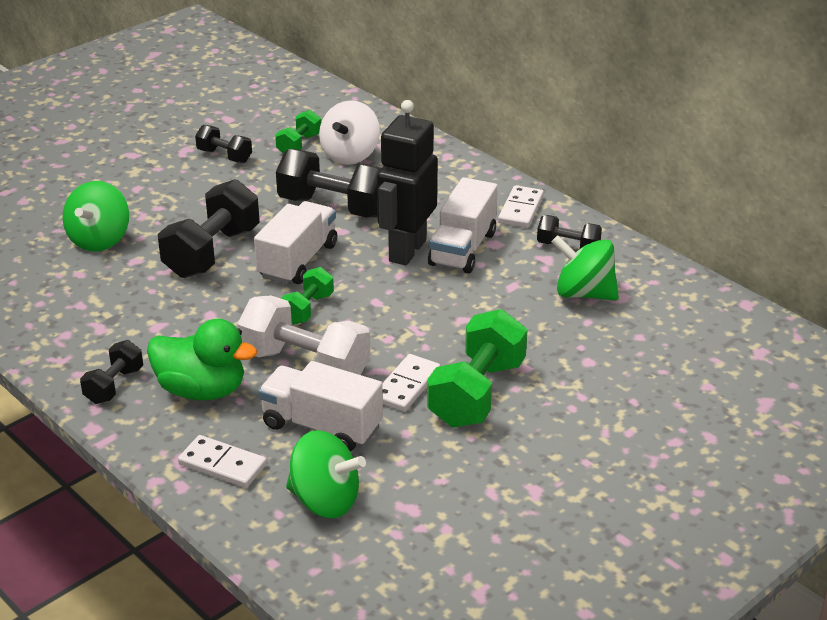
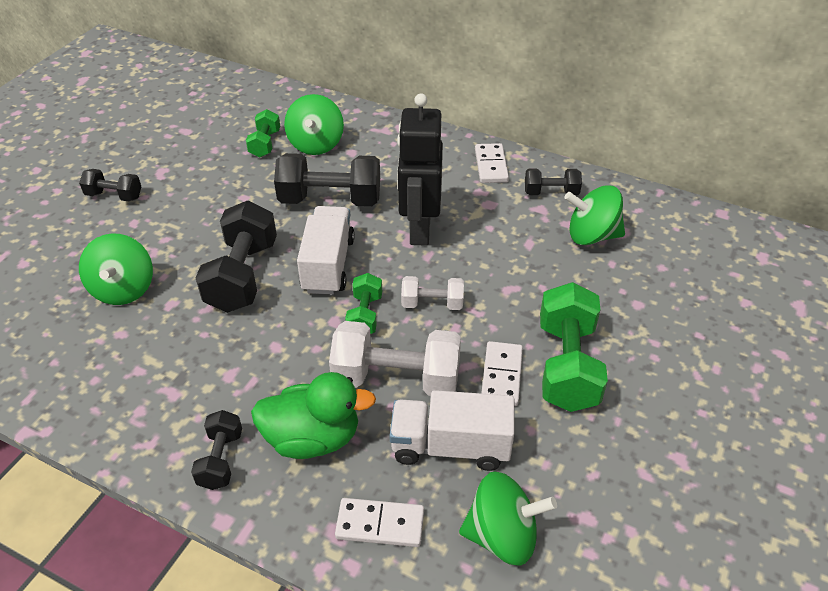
camera: 20 degrees left, 10 degrees up
black dumbbell [195,125,252,163] -> black dumbbell moved to [79,169,141,202]
white spinning top [319,100,380,165] -> green spinning top [284,94,344,155]
white truck [428,177,498,273] -> none
none -> white dumbbell [401,276,464,310]

